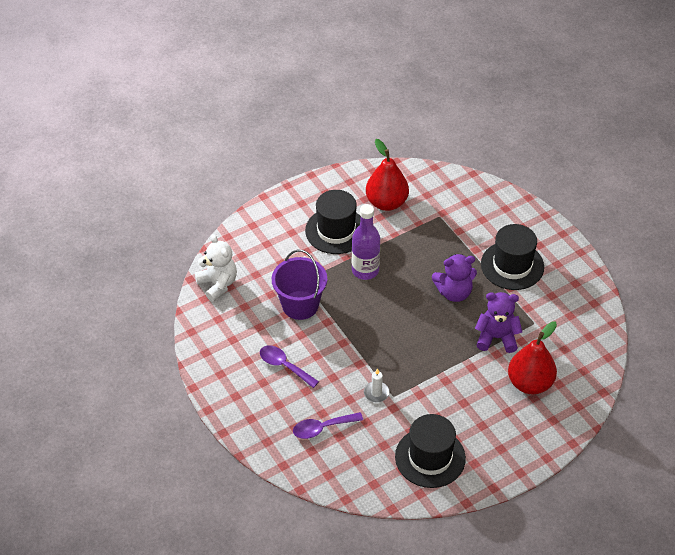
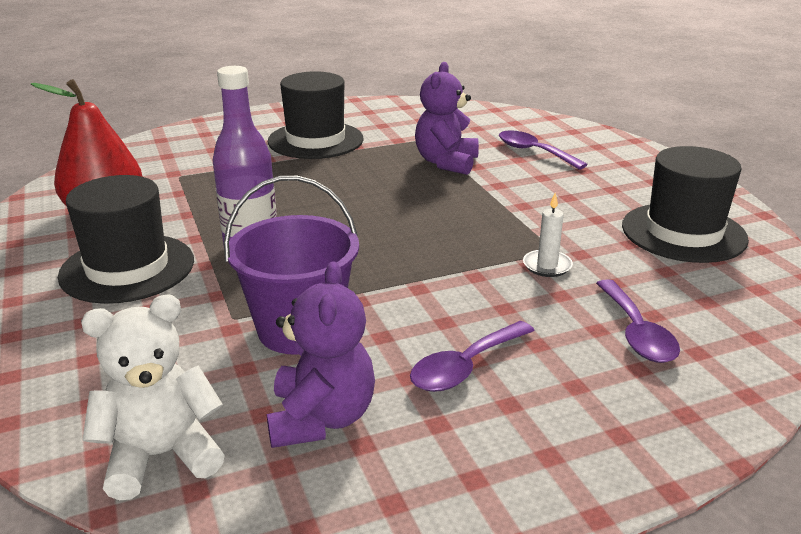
camera: 80 degrees left, 20 degrees down
purple teddy bear [432,254,477,302] -> purple teddy bear moved to [267,261,375,448]
red pear [508,321,557,394] -> purple spoon [499,130,588,170]

